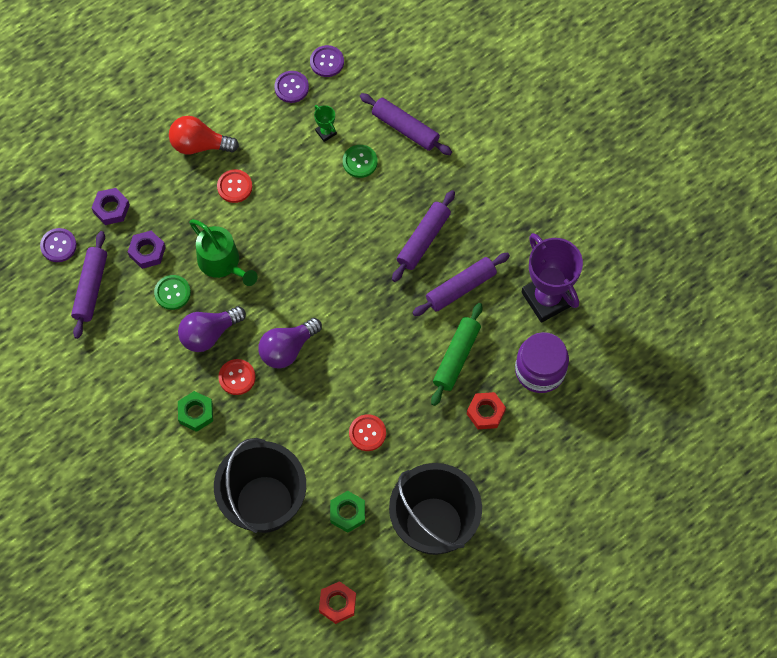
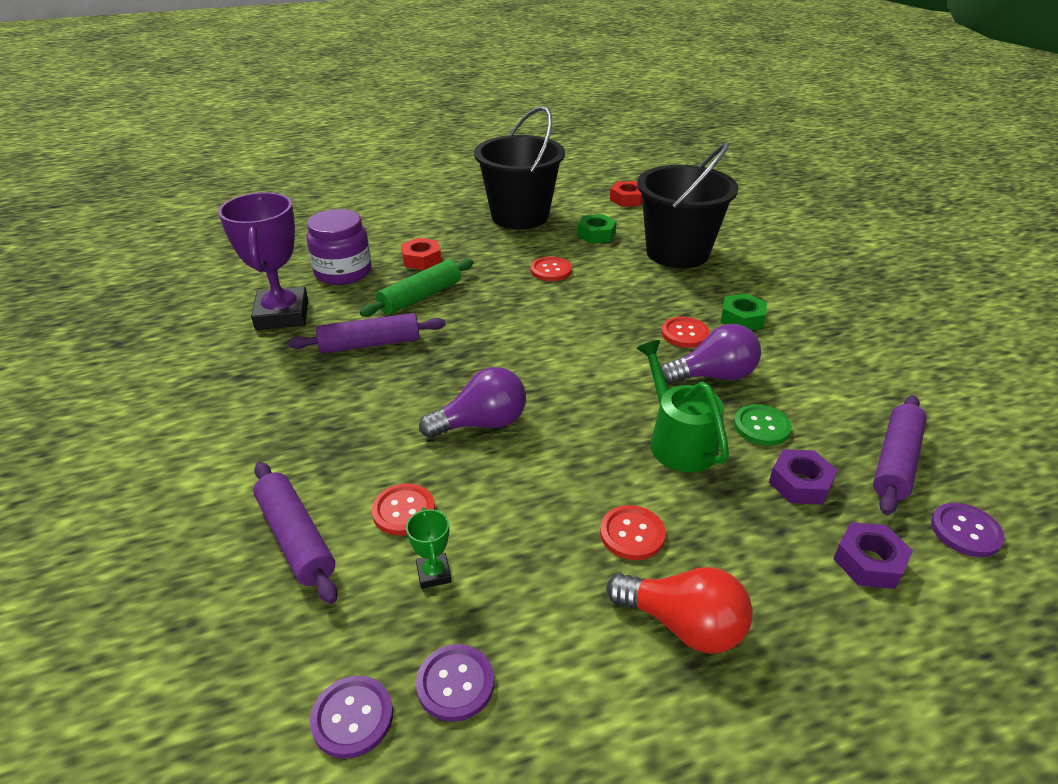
camera: 160 degrees left, 30 degrees down
purple light bulb [258,318,322,368] -> purple light bulb moved to [419,367,526,438]
green button [343,145,378,178] -> red button [372,484,435,535]
purple rolling pin [392,190,455,282] -> none

